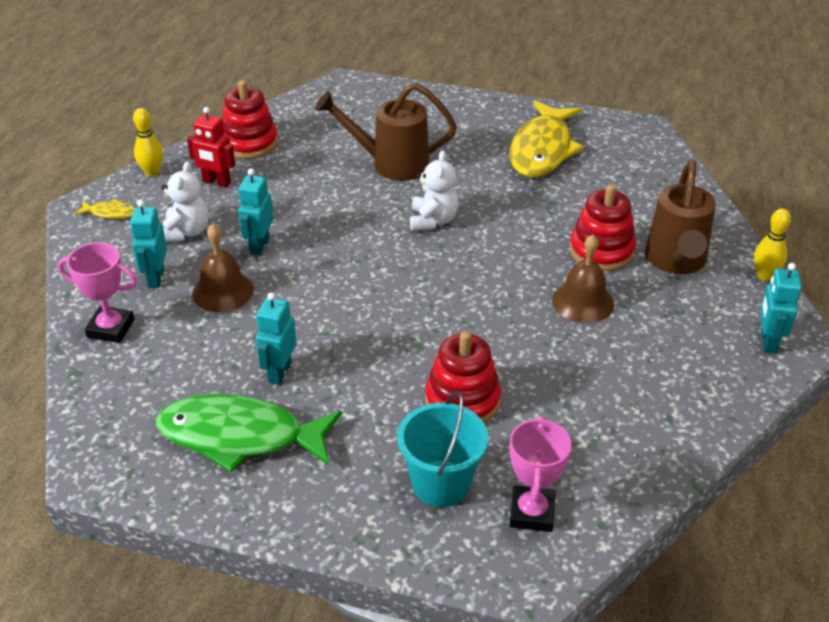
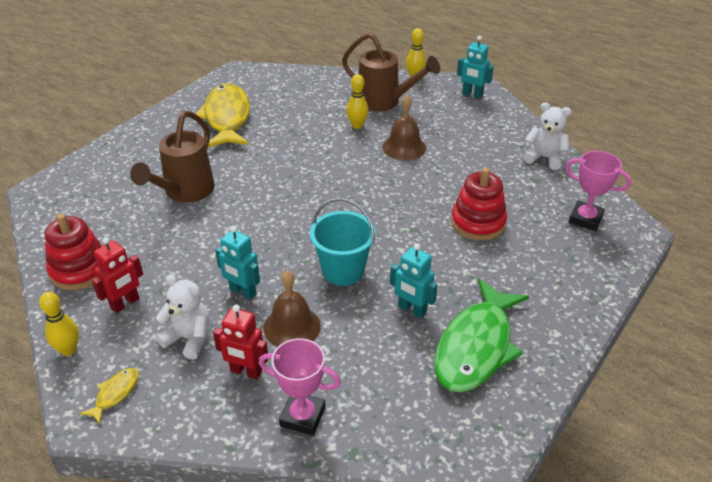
camera: 70 degrees left, 0 degrees up
pink trophy [57,243,137,343] -> pink trophy turned 75 degrees clockwise [259,338,341,436]
turquoise robot [130,200,167,288] -> red robot [213,305,268,379]
turquoise bucket [397,391,488,507] -> turquoise bucket moved to [310,198,376,286]
white teddy bear [410,150,458,231] -> white teddy bear moved to [523,102,571,170]
yellow fish [509,101,584,177] -> yellow fish turned 135 degrees counterclockwise [195,84,250,147]
red stacking toy [569,185,636,271] -> yellow bowling pin [346,74,369,129]

